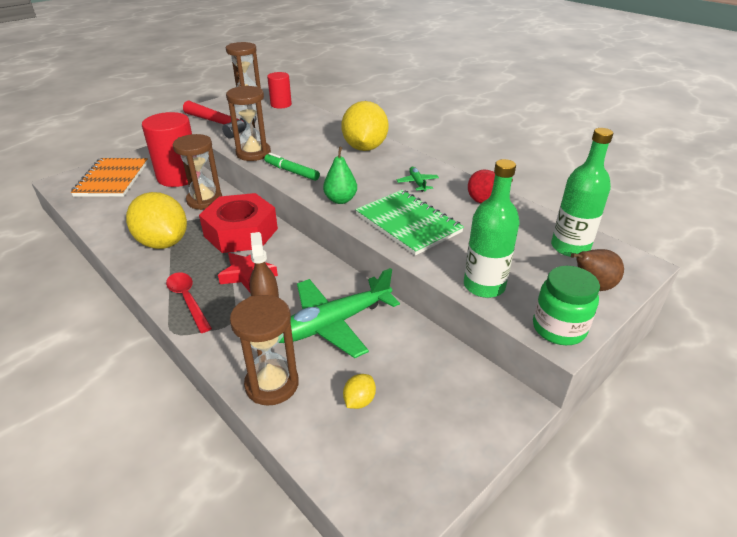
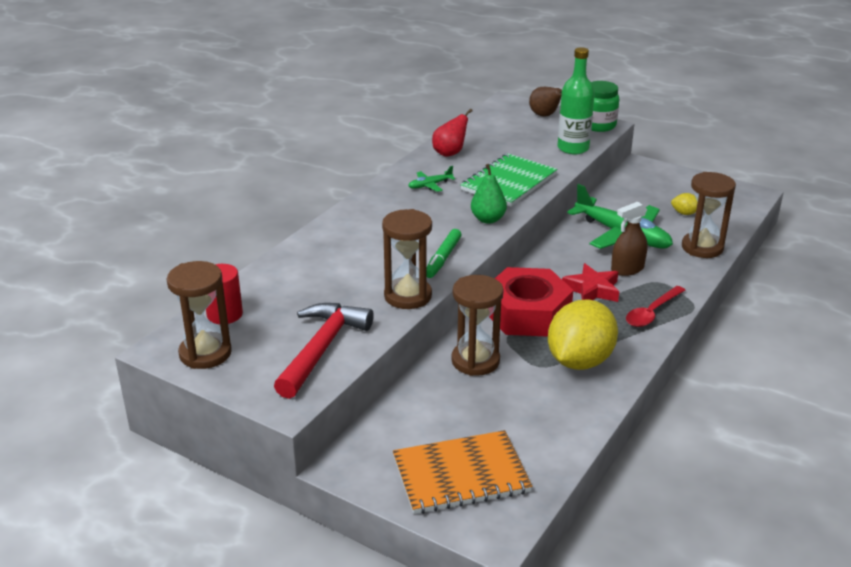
camera: 105 degrees left, 5 degrees down
red cylinder [142,112,192,187] -> none
yellow lemon [341,101,389,151] -> none
green bottle [551,128,613,257] -> none

